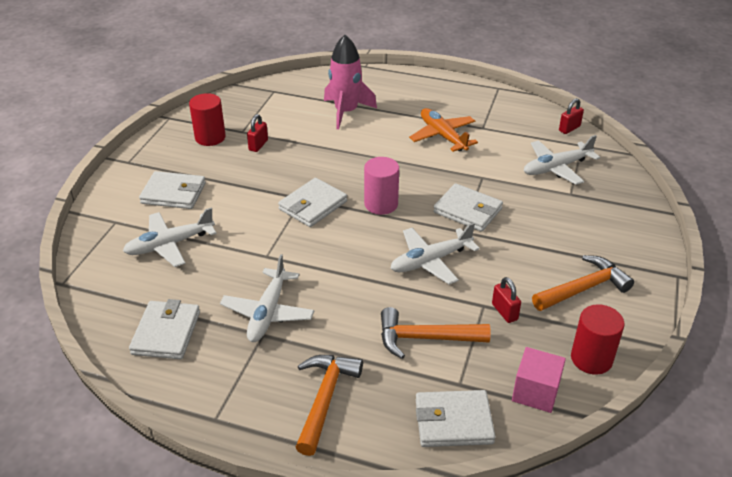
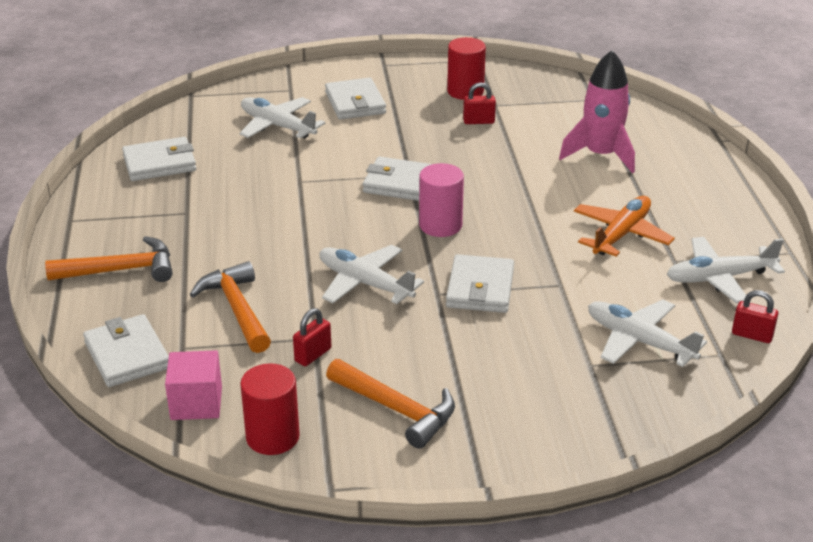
camera: 65 degrees right, 5 degrees down
white plane [220,254,314,342] -> white plane moved to [667,237,785,304]

